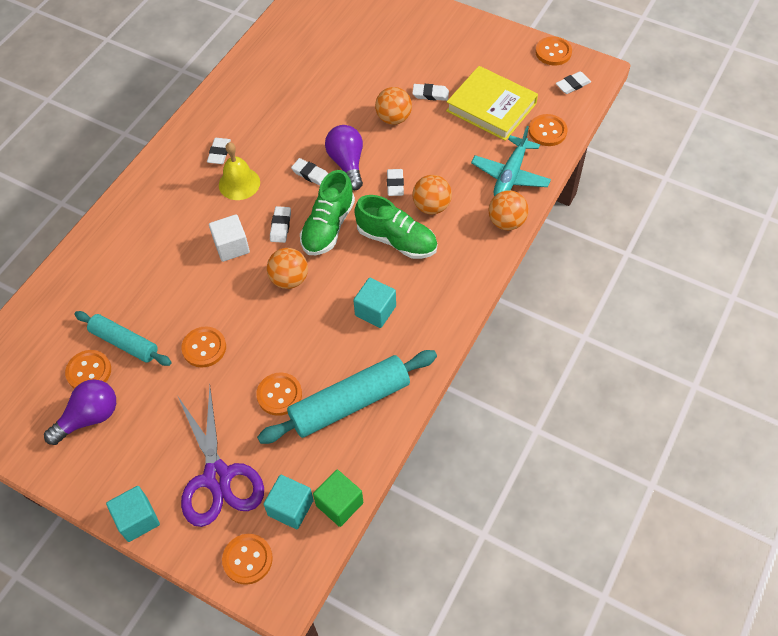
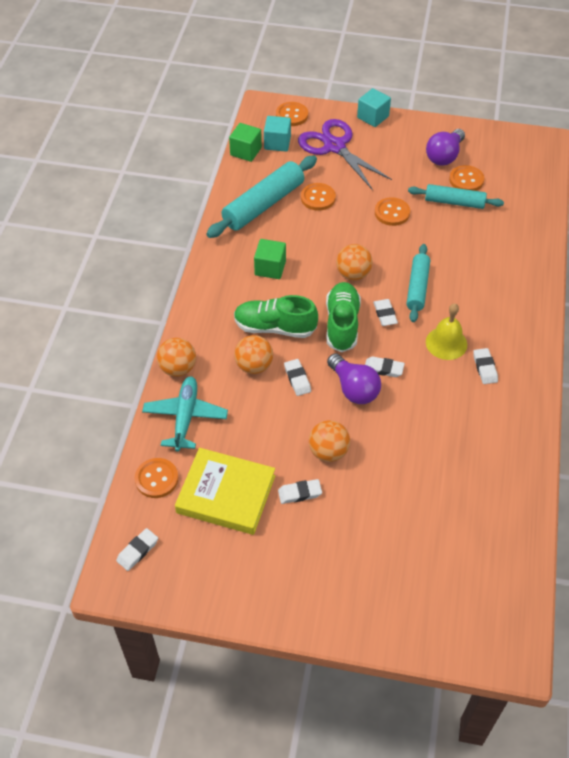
camera: 160 degrees right, 5 degrees down
white cube [209,214,250,262] -> turquoise rolling pin [406,244,430,322]
turquoise cube [353,278,396,328] -> green cube [254,239,286,279]
orange button [535,36,572,66] -> none

